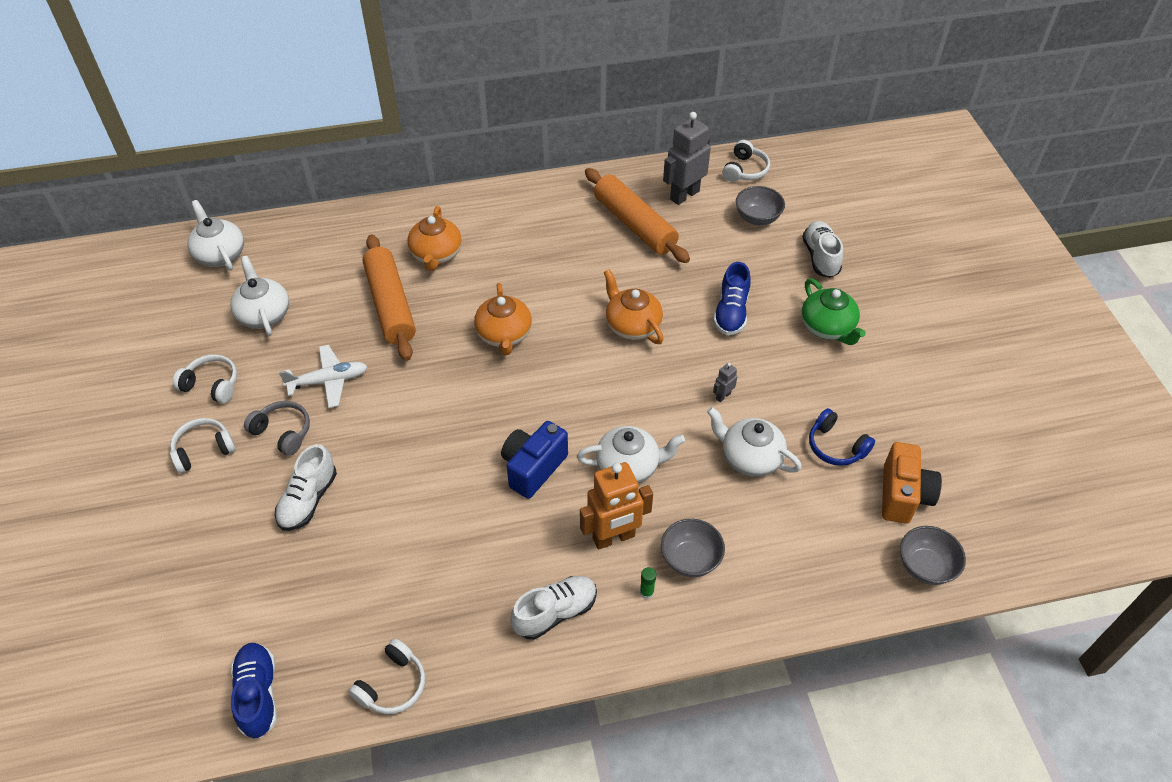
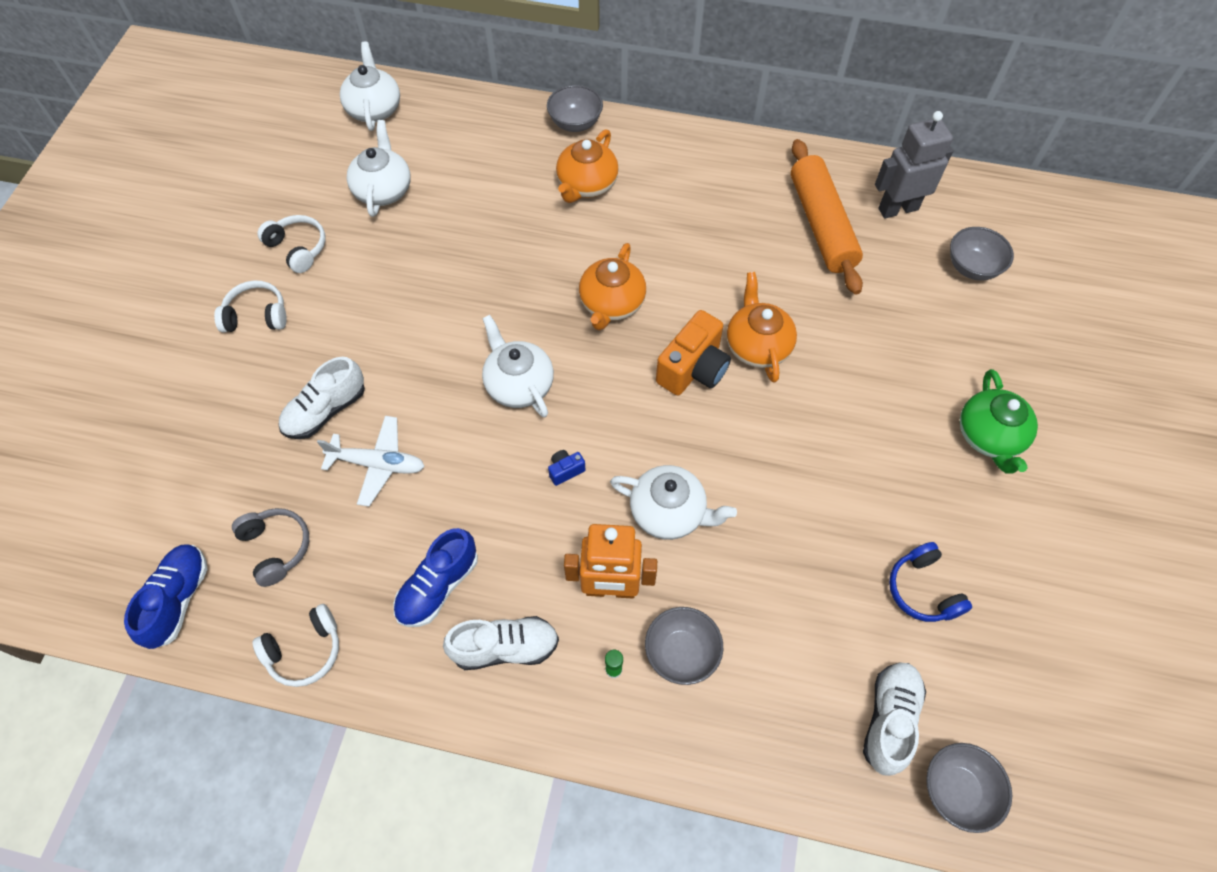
camera: 25 degrees right, 10 degrees up
grey headphones [244,401,310,456] -> grey headphones moved to [232,508,309,587]
white plane [279,345,368,408] -> white plane moved to [317,416,425,506]
orange rolling pin [362,234,416,361] -> none
blue camera [501,421,568,499] -> blue camera [548,450,585,486], size x0.45
white teapot [707,407,802,477] -> white teapot moved to [482,315,554,417]
blue shoe [713,262,751,335] -> blue shoe moved to [394,528,478,627]
grey robot [713,363,737,402] -> none
white headphones [722,140,770,182] -> none
white shoe [802,221,843,278] -> white shoe moved to [863,662,926,776]
orange camera [882,442,942,524] -> orange camera moved to [656,310,731,396]
none -> grey bowl [547,85,603,132]

